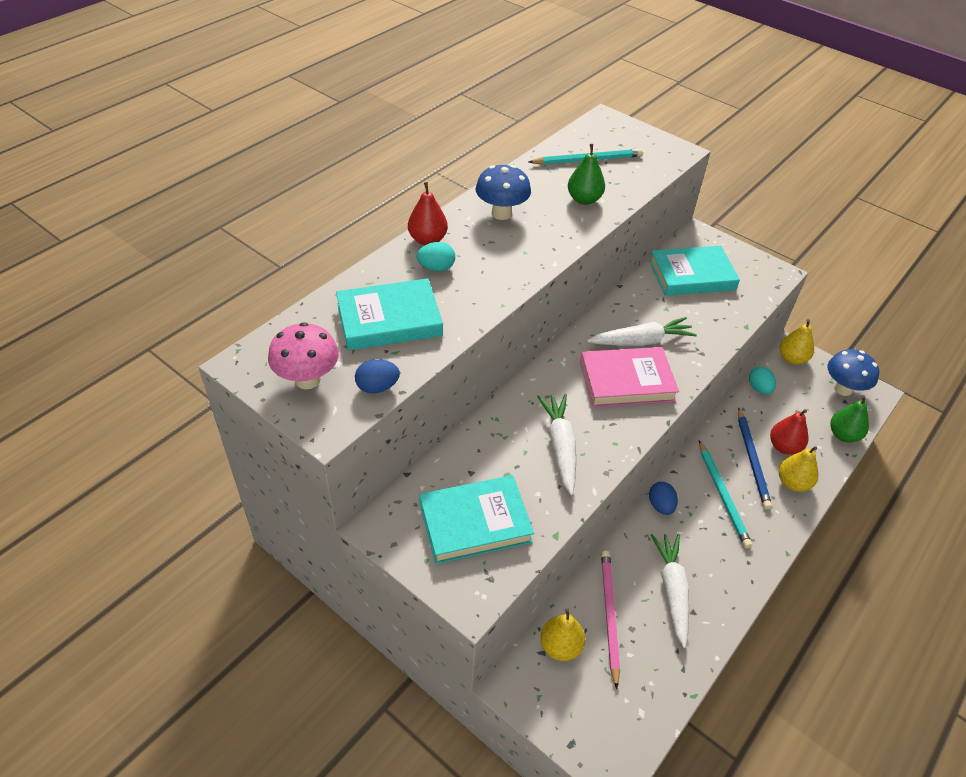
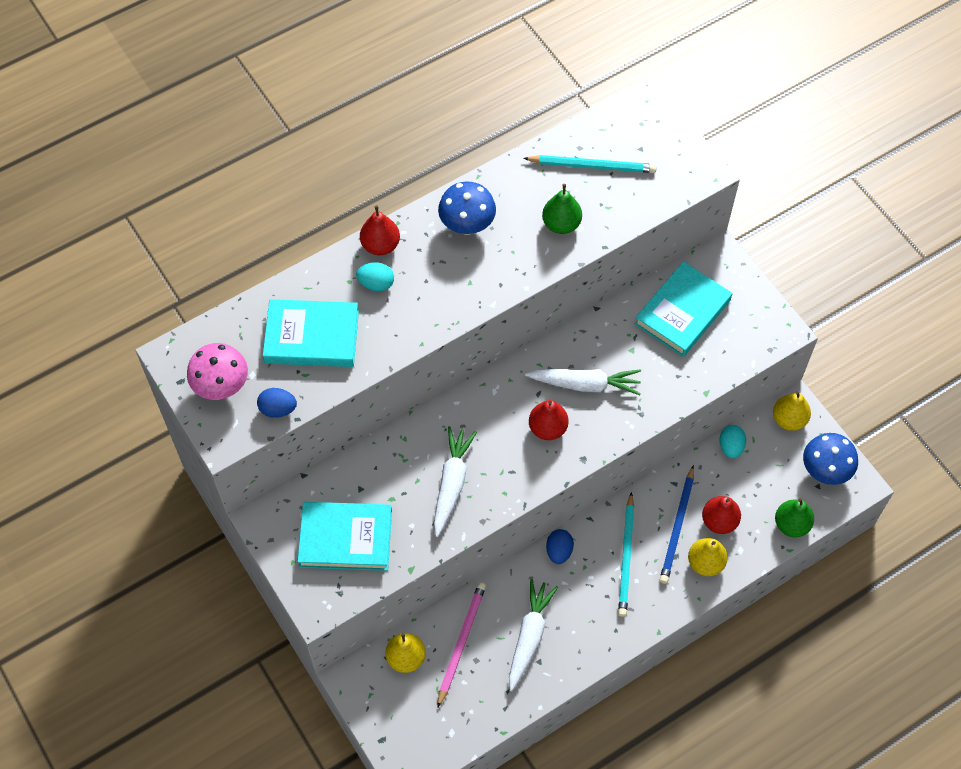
camera: 20 degrees right, 15 degrees up
pink book [580,347,679,407] -> red pear [529,400,569,440]
turquoise book [649,246,740,296] -> turquoise book turned 60 degrees counterclockwise [635,261,732,357]

